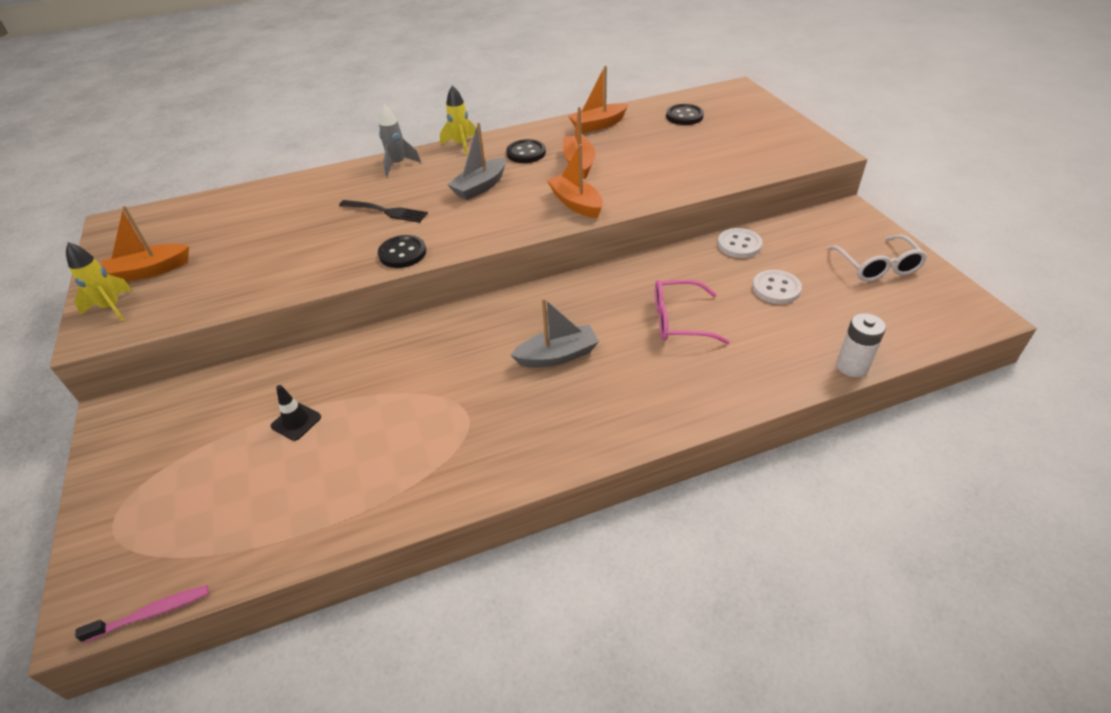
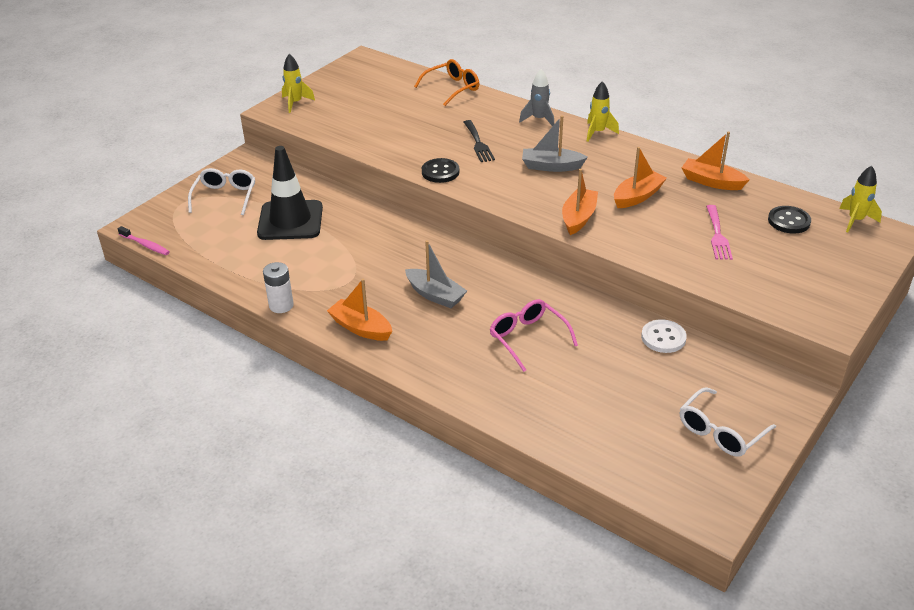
camera: 55 degrees right, 5 degrees down
orange boat [101,206,189,282] -> orange boat moved to [327,279,392,341]
black traffic cone [271,385,321,441] -> black traffic cone [257,146,323,240], size x2.35
black button [506,139,546,163] -> none
white button [752,270,802,304] -> none
white battery [836,313,886,377] -> white battery moved to [263,262,294,313]
none -> white glasses [188,168,255,215]
none -> orange glasses [414,59,479,106]
none -> pink fork [706,205,733,260]
none -> yellow rocket [839,166,882,232]

